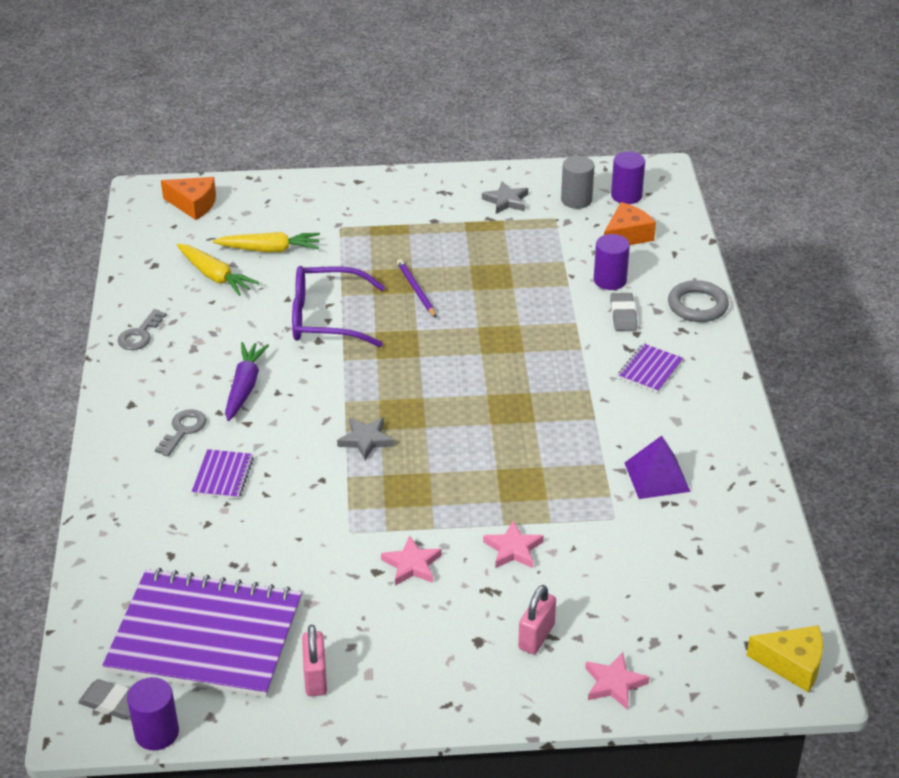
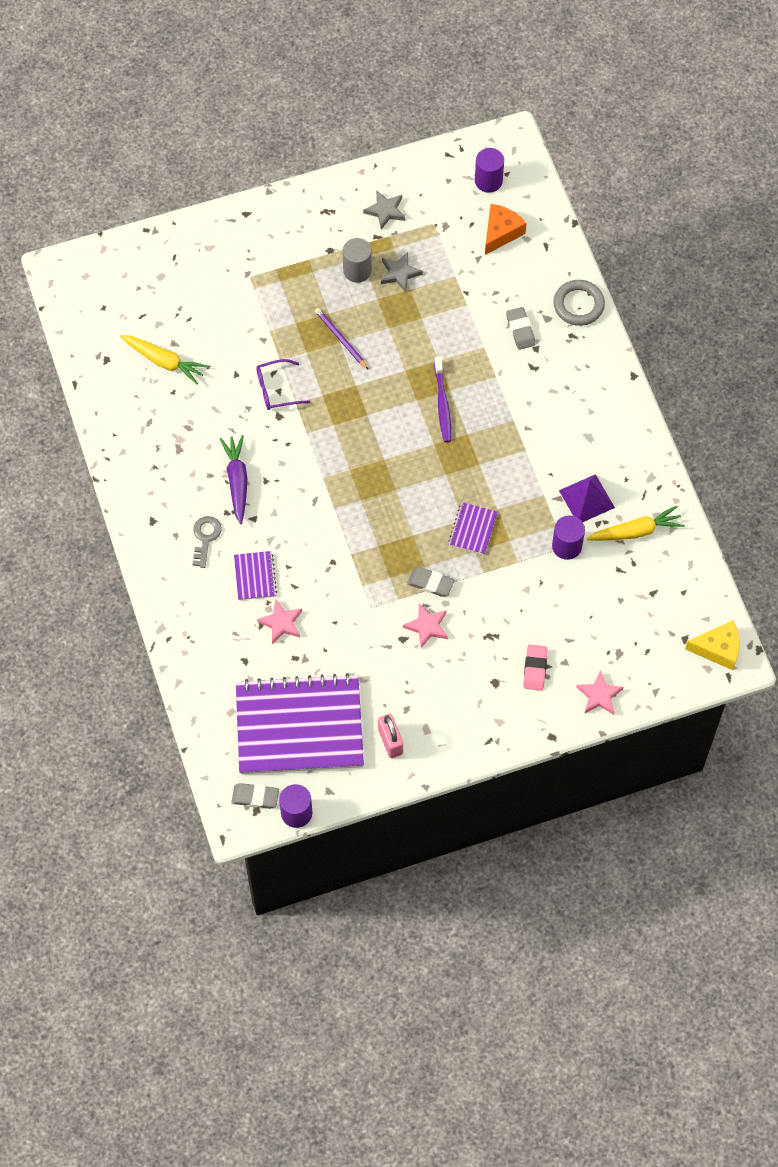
camera: 15 degrees left, 25 degrees up
grey key [118,309,166,350] -> none
orange cheese [161,177,216,220] -> none
yellow carrot [213,232,320,252] -> yellow carrot moved to [586,505,684,541]
purple glasses [292,266,385,347] -> purple glasses [256,359,310,410], size x0.58
grey star [337,418,394,460] -> grey star moved to [381,252,423,292]
pink star [483,521,544,568] -> pink star moved to [257,600,302,644]
pink padlock [518,585,556,654] -> pink eraser [523,644,548,691]
grey cylinder [561,156,594,209] -> grey cylinder moved to [343,238,372,283]
purple cylinder [594,234,630,290] -> purple cylinder moved to [552,515,585,560]
purple notebook [618,343,683,393] -> purple notebook moved to [448,502,498,555]
none -> grey eraser [407,567,455,597]
none -> purple toothbrush [434,357,451,442]

